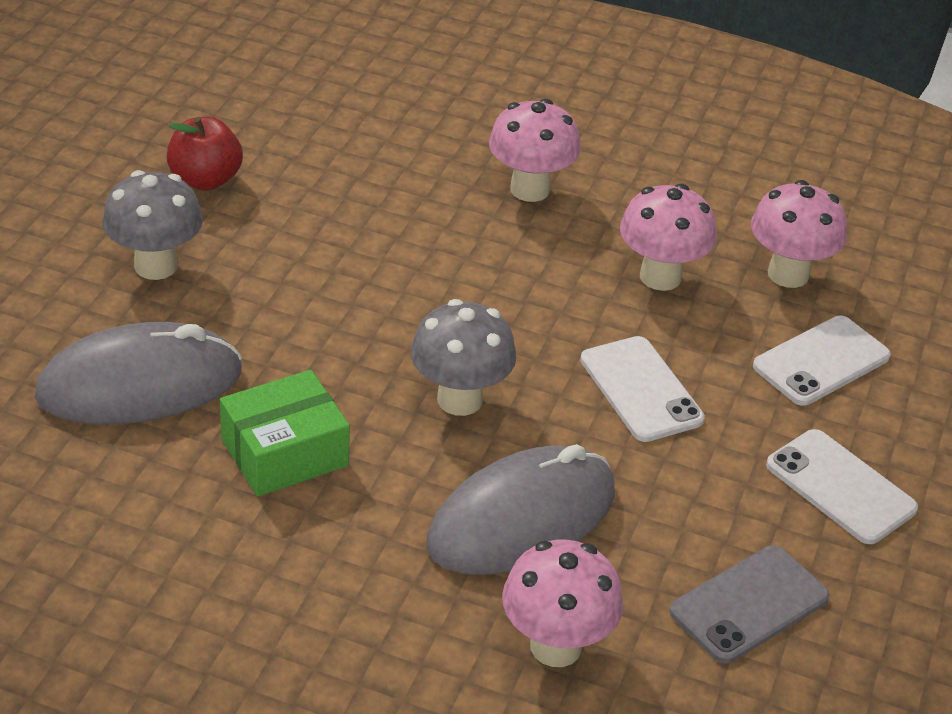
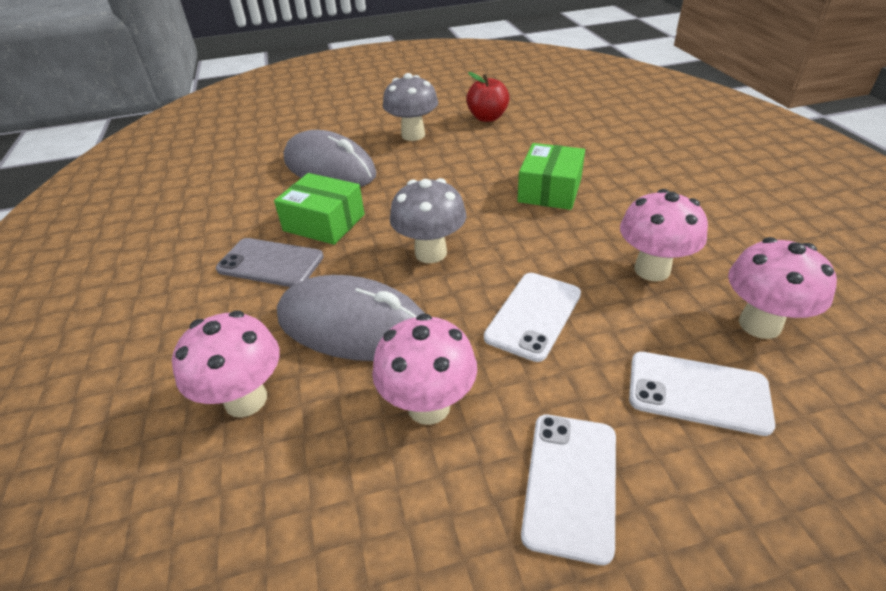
camera: 60 degrees right, 0 degrees up
pink mushroom [489,99,581,202] -> pink mushroom moved to [372,313,477,425]
grey phone [669,545,830,663] -> grey phone moved to [216,238,324,287]
none -> green box [517,143,585,210]

